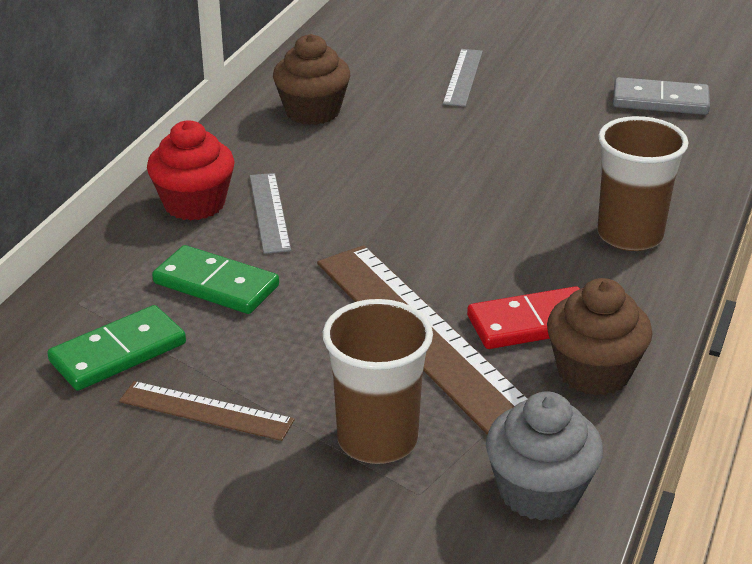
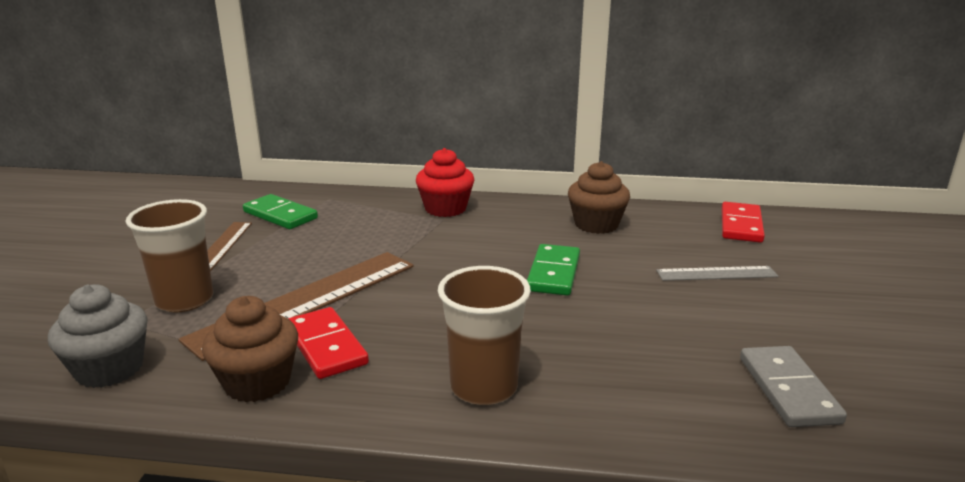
camera: 75 degrees right, 10 degrees down
green domino [152,245,279,314] -> green domino moved to [527,244,580,296]
grey ruler [250,173,291,254] -> none
none -> red domino [722,202,765,243]

